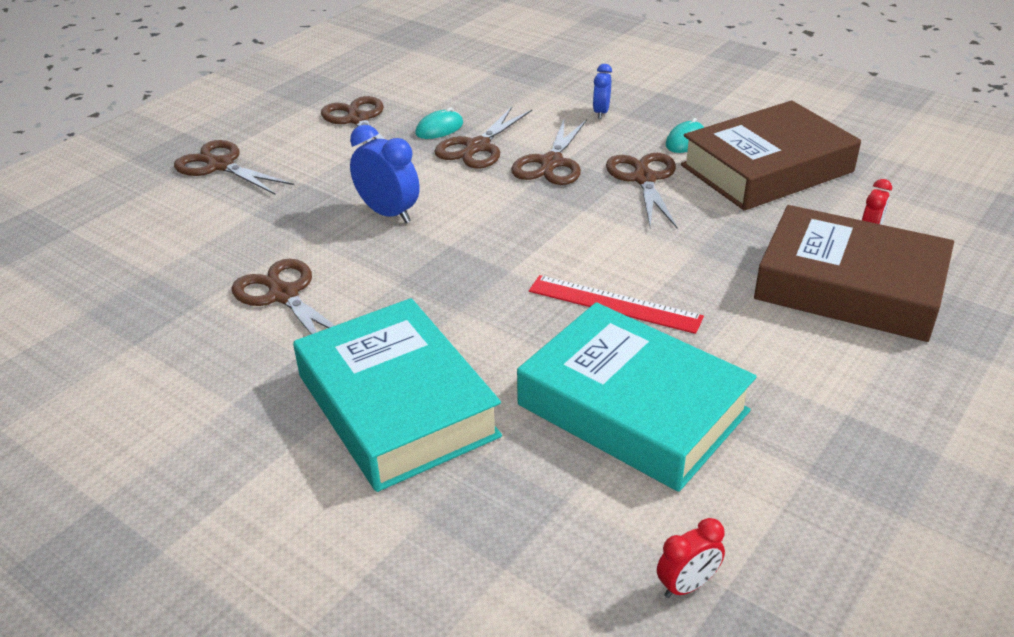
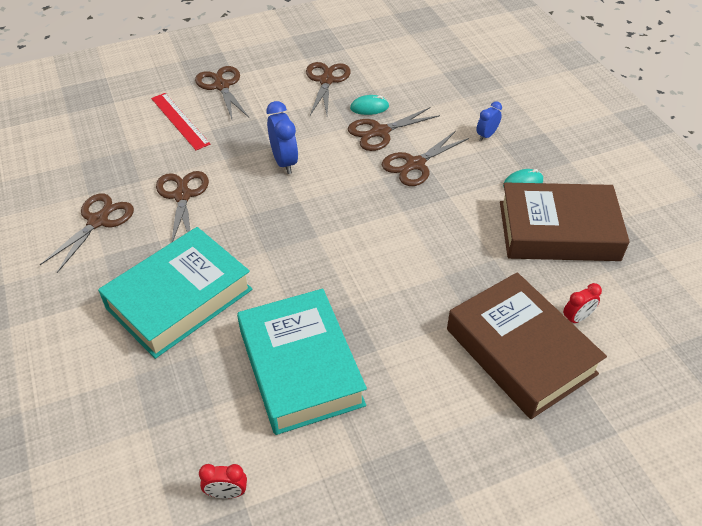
camera: 30 degrees right, 10 degrees up
turquoise book [293,298,502,492] -> turquoise book turned 45 degrees clockwise [98,227,252,359]
red ruler [529,275,704,334] -> red ruler moved to [151,93,210,150]
brown scissors [606,153,678,229] -> brown scissors moved to [40,193,134,273]

